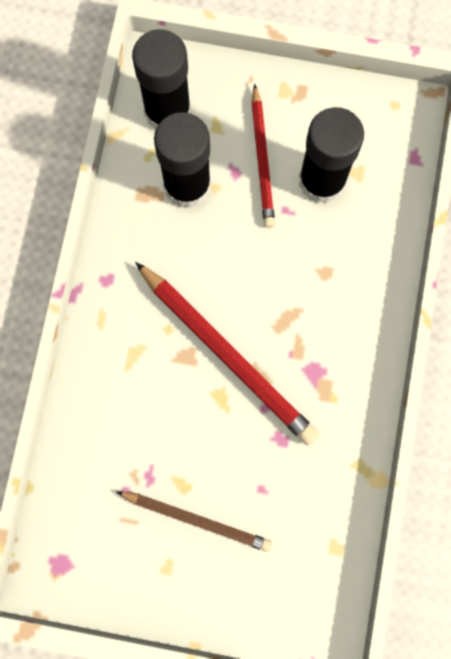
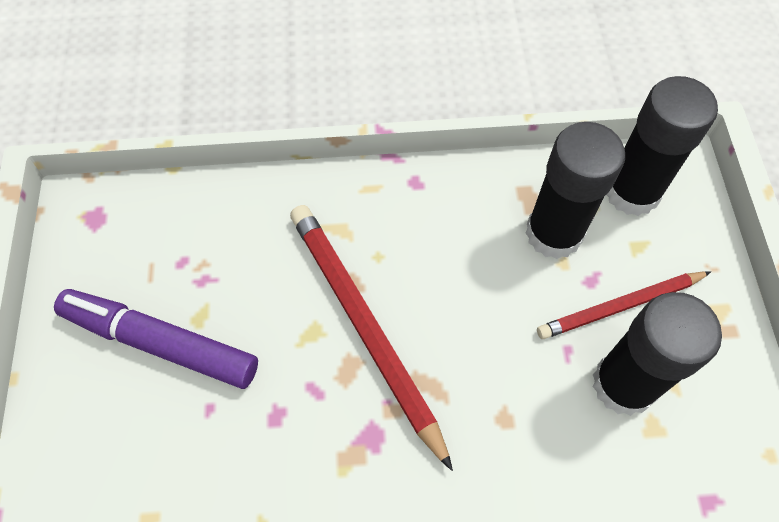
camera: 75 degrees right, 15 degrees down
brown pencil [116,491,272,552] -> purple marker [54,289,258,389]
red pencil [135,262,319,446] -> red pencil turned 120 degrees clockwise [290,205,453,471]

